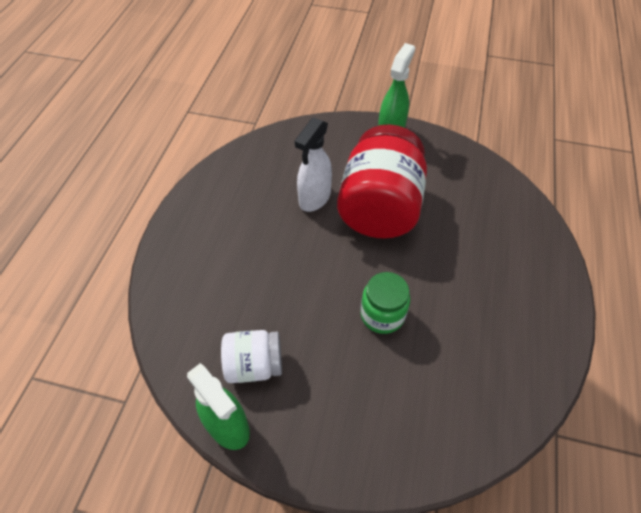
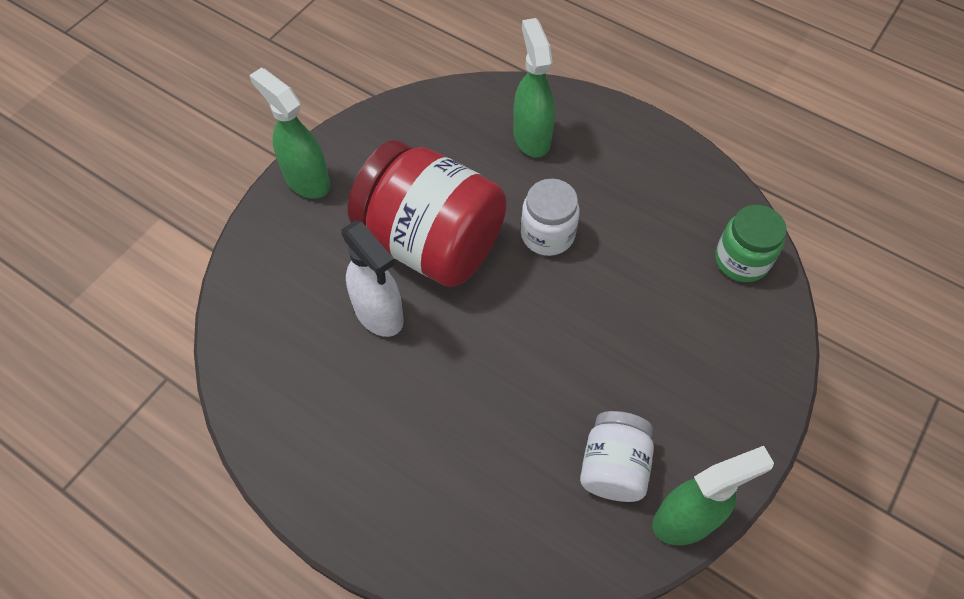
camera: 70 degrees left, 5 degrees up
green jar [360,272,410,334] -> green jar moved to [715,205,787,282]
none -> green spray bottle [513,18,555,157]
none -> white jar [521,179,580,256]

